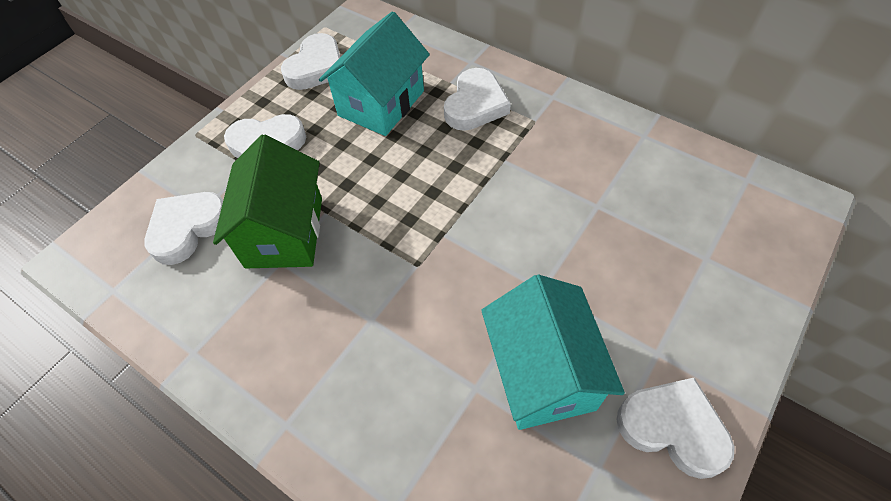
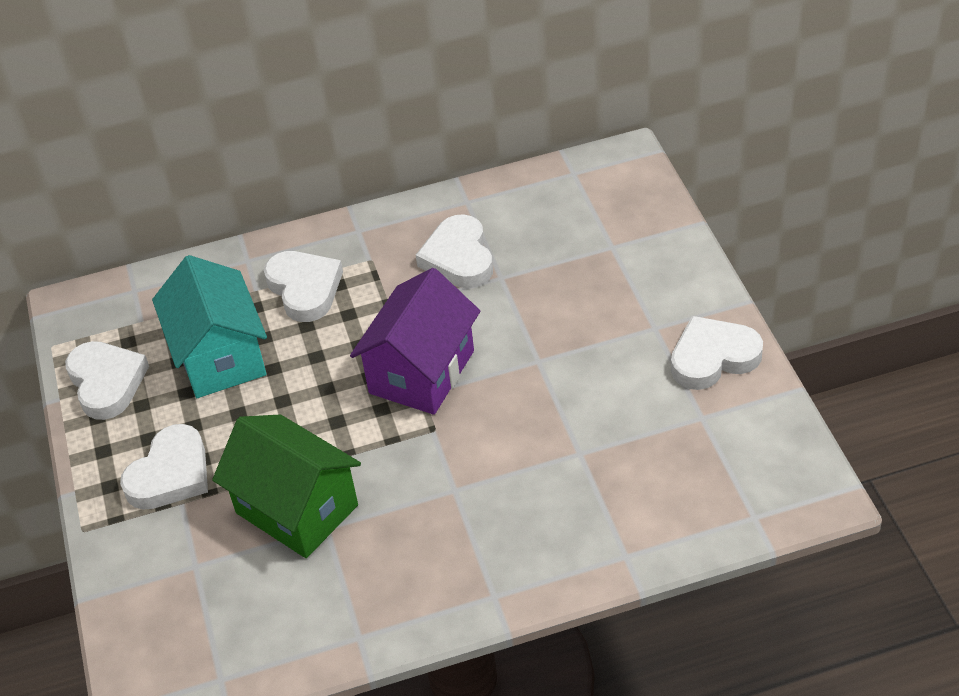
camera: 50 degrees left, 10 degrees down
white heart [144,192,223,265] -> white heart moved to [416,214,493,288]
turquoise house [481,274,625,430] -> none
none -> purple house [350,268,480,415]

